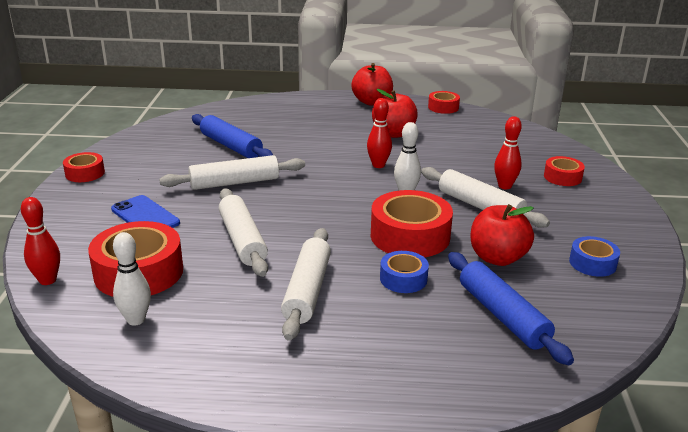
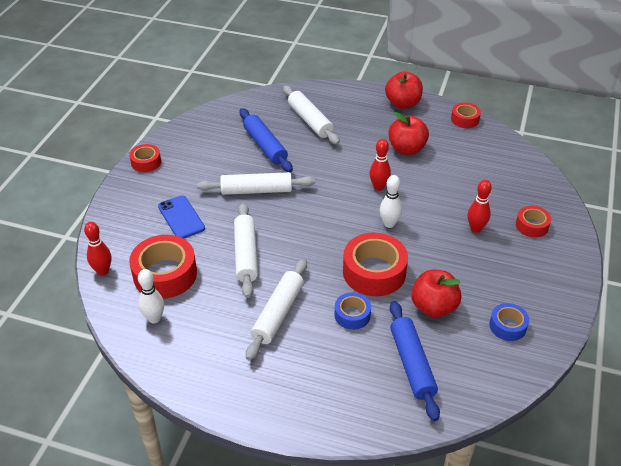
camera: 15 degrees right, 15 degrees up
white rolling pin [421,167,550,228] -> white rolling pin moved to [283,85,340,145]

